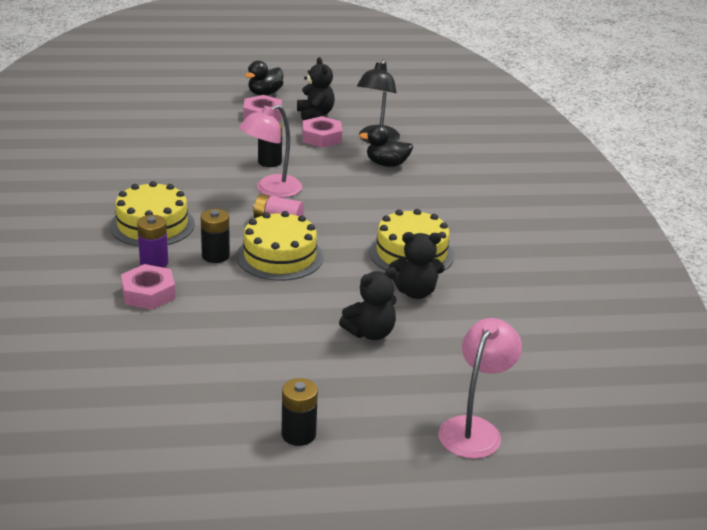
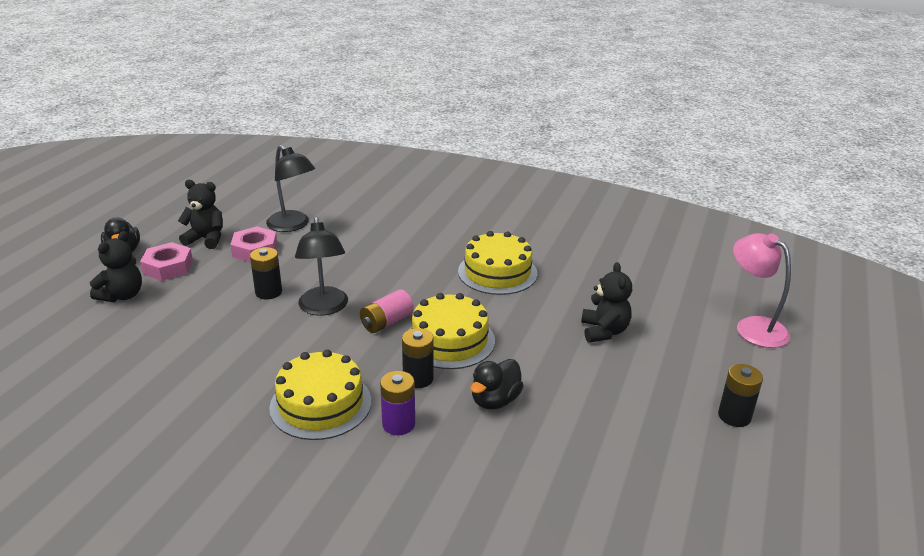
camera: 60 degrees left, 0 degrees up
pink nut [121,264,176,310] -> none
pink lamp [239,105,302,198] -> black lamp [295,217,348,316]
black duck [359,125,413,167] -> black duck moved to [471,359,524,410]
black teddy bear [389,232,445,299] -> black teddy bear moved to [90,231,142,302]

